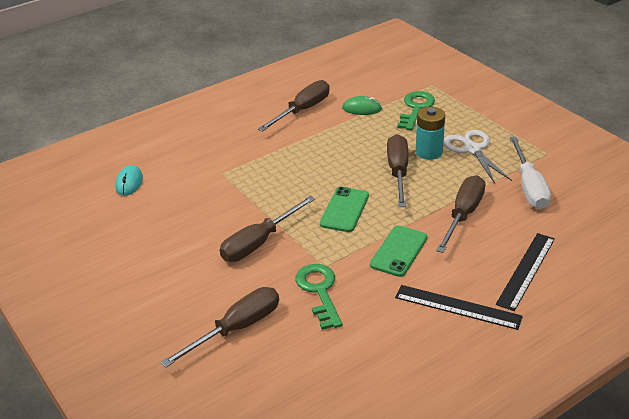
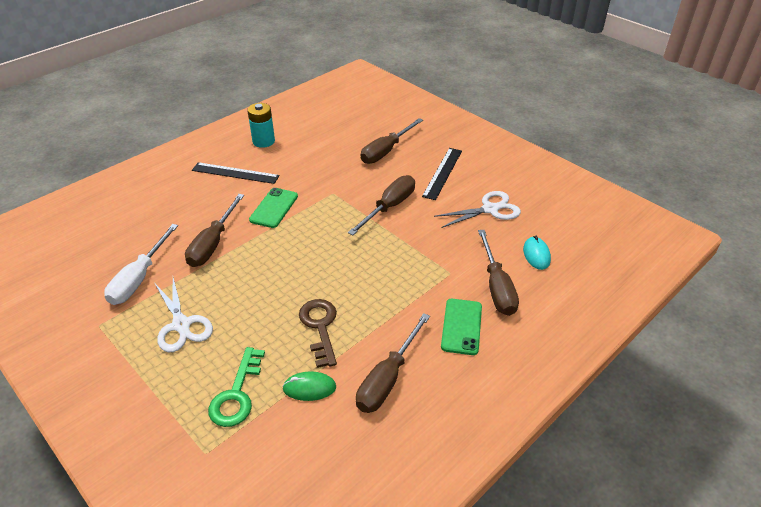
camera: 170 degrees right, 5 degrees up
green key [295,264,342,330] -> none
green phone [320,187,369,232] -> green phone moved to [441,299,482,355]
brown screwdriver [387,134,408,207] -> brown screwdriver moved to [478,230,519,316]
turquoise battery [416,107,445,160] -> turquoise battery moved to [247,103,275,148]
black ruler [496,233,555,311] -> black ruler moved to [422,148,462,200]
white screwdriver [510,136,551,209] -> white screwdriver turned 150 degrees counterclockwise [104,224,178,305]
none -> brown key [299,299,337,368]
none -> white scissors [434,191,521,228]

